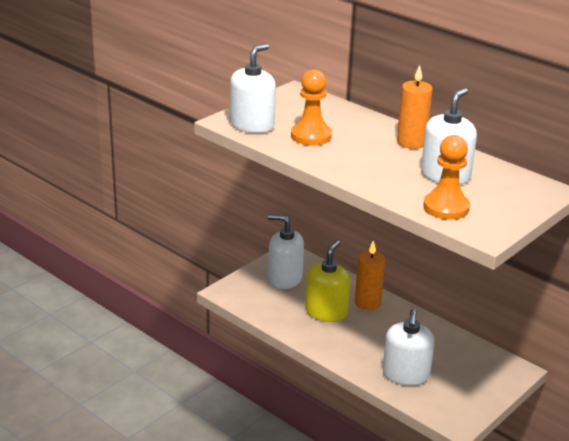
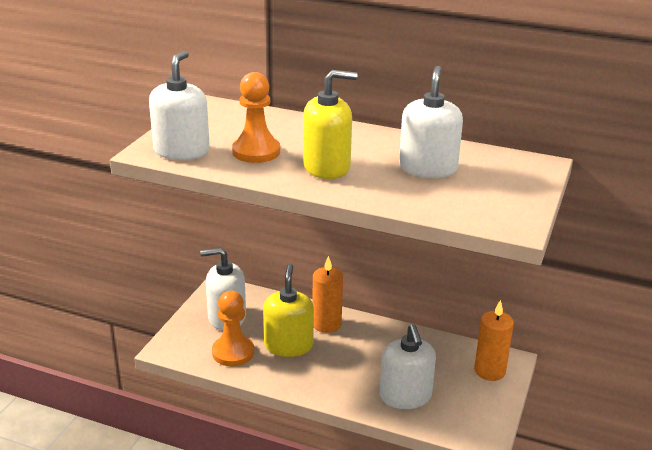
camera: 20 degrees left, 0 degrees up
orange candle [397,65,433,149] -> orange candle moved to [474,300,514,381]
orange pawn [423,135,470,220] -> orange pawn moved to [212,291,254,366]
none -> yellow soap dispenser [303,70,358,179]

